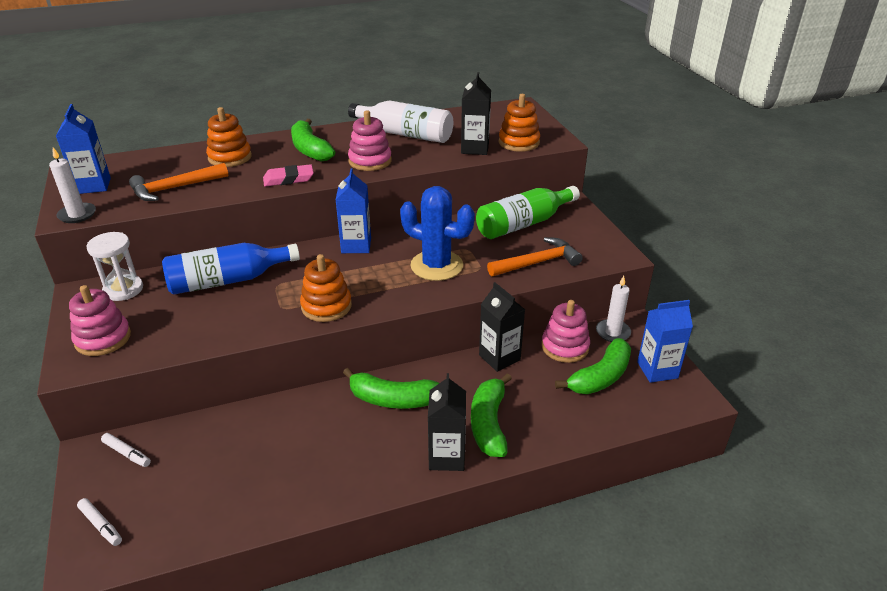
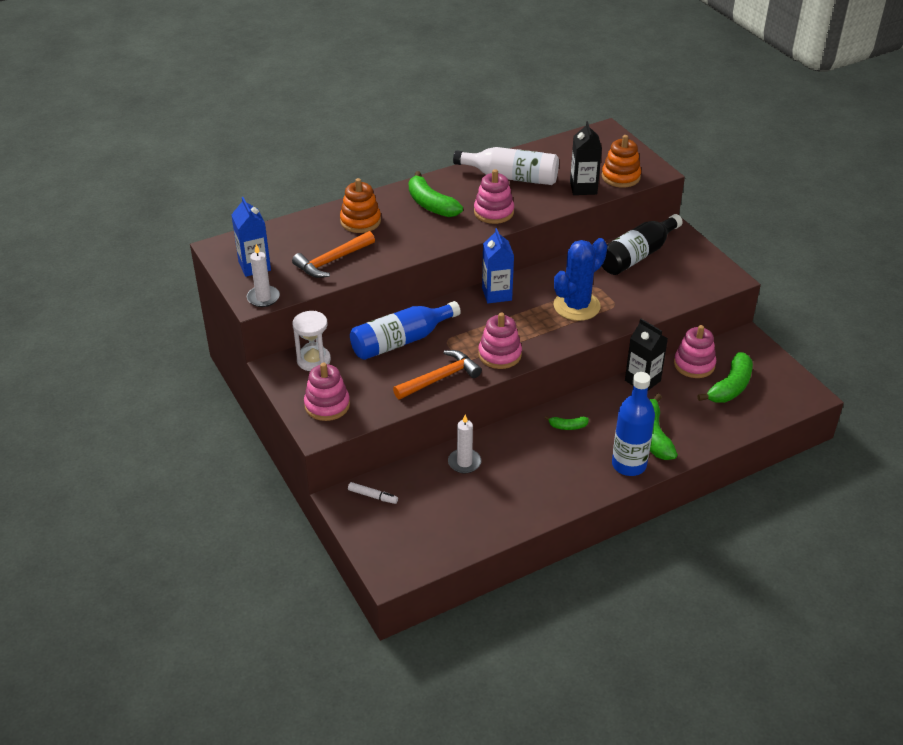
camera: 10 degrees left, 5 degrees up
white marker [77,498,122,546] -> none
pink eraser [263,164,314,186] -> none
orange stacking toy [300,254,352,322] -> pink stacking toy [478,313,522,369]
green banana [343,368,439,409] -> green banana [545,416,589,430], size x0.50
blue cactus [400,186,475,281] -> blue cactus turned 60 degrees counterclockwise [553,238,607,321]
black carton [428,373,466,471] -> blue bottle [612,372,655,476]
green bottle [476,186,580,239] -> black bottle [602,214,683,275]
orange hammer [487,237,583,277] -> orange hammer moved to [393,350,482,400]
white candle [596,276,631,342] -> white candle moved to [448,414,481,473]
blue carton [637,300,693,383] -> none

